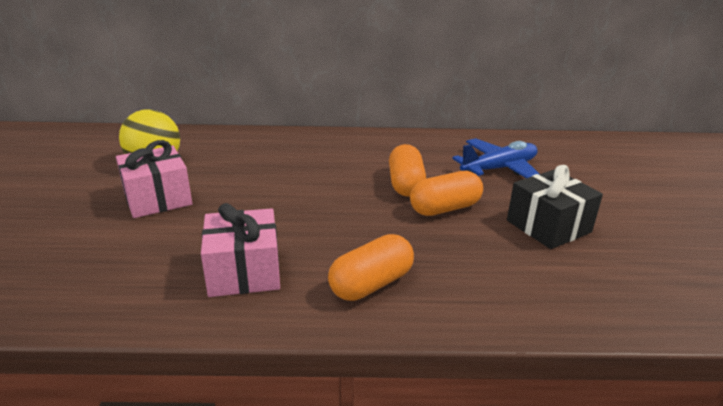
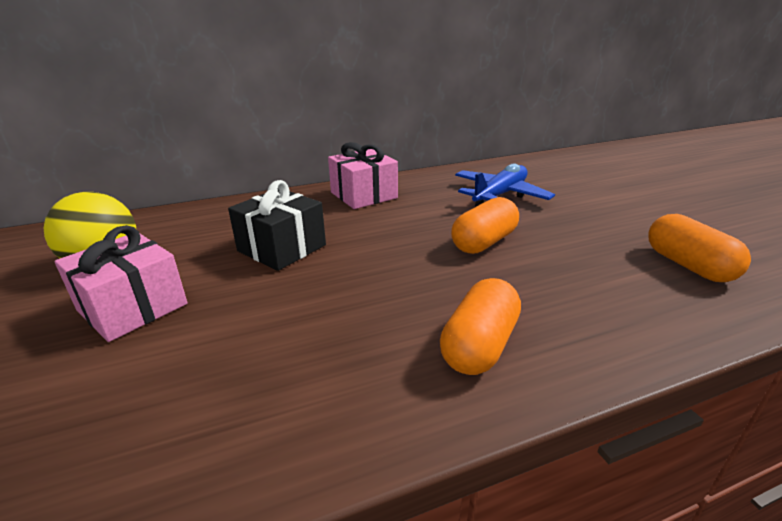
camera: 20 degrees left, 0 degrees up
pink gift [201,203,280,297] -> pink gift moved to [328,142,398,209]
orange capsule [389,144,426,197] -> orange capsule moved to [648,214,751,282]
black gift [507,165,603,249] -> black gift moved to [228,180,326,271]

